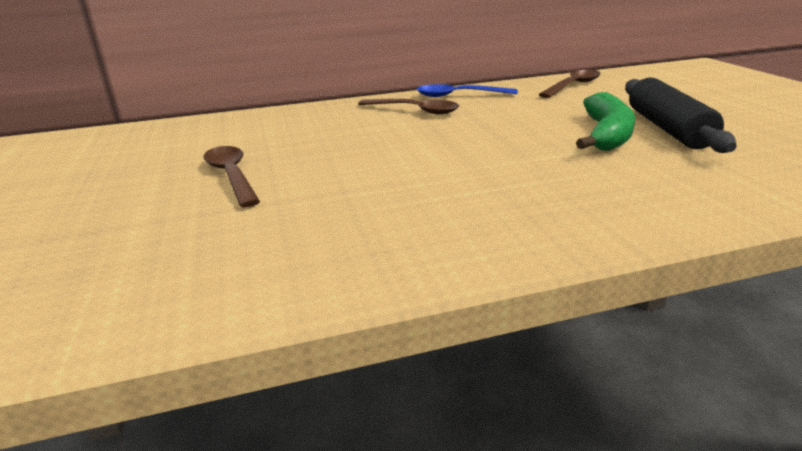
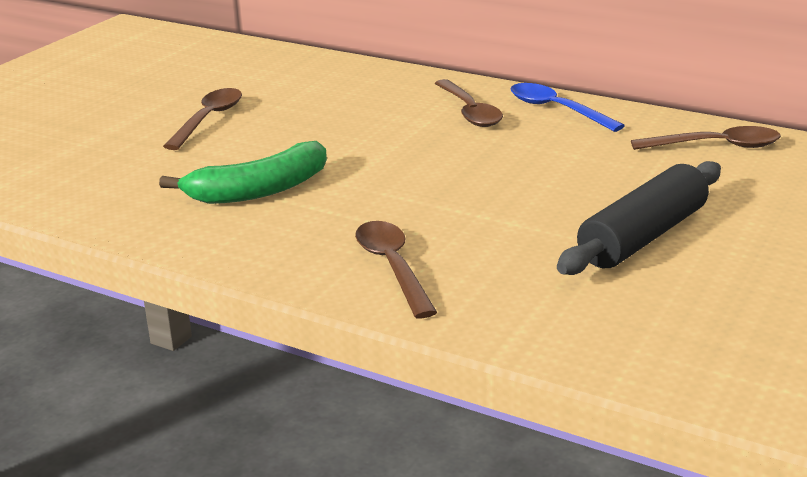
camera: 45 degrees right, 0 degrees up
green banana [576,92,635,151] -> green banana moved to [159,141,327,204]
none -> brown spoon [355,221,437,318]

